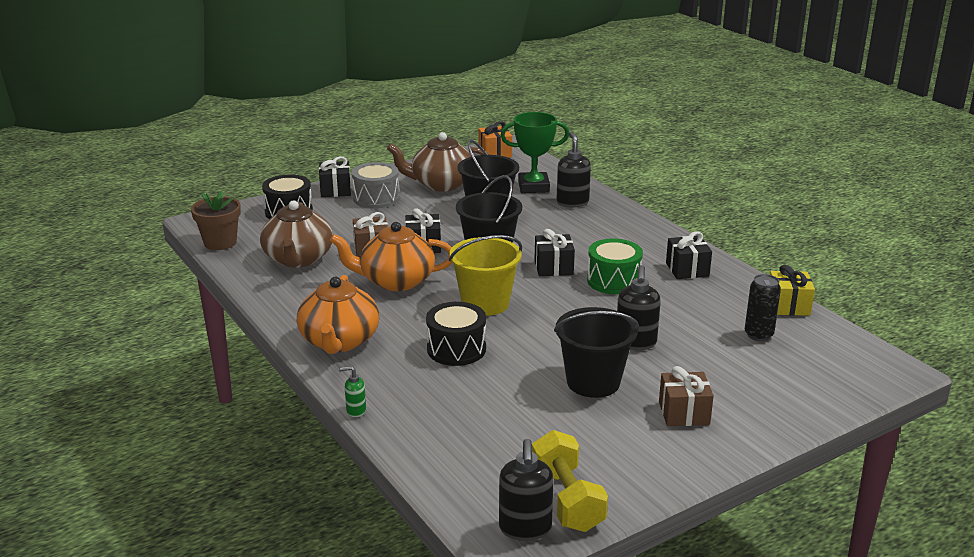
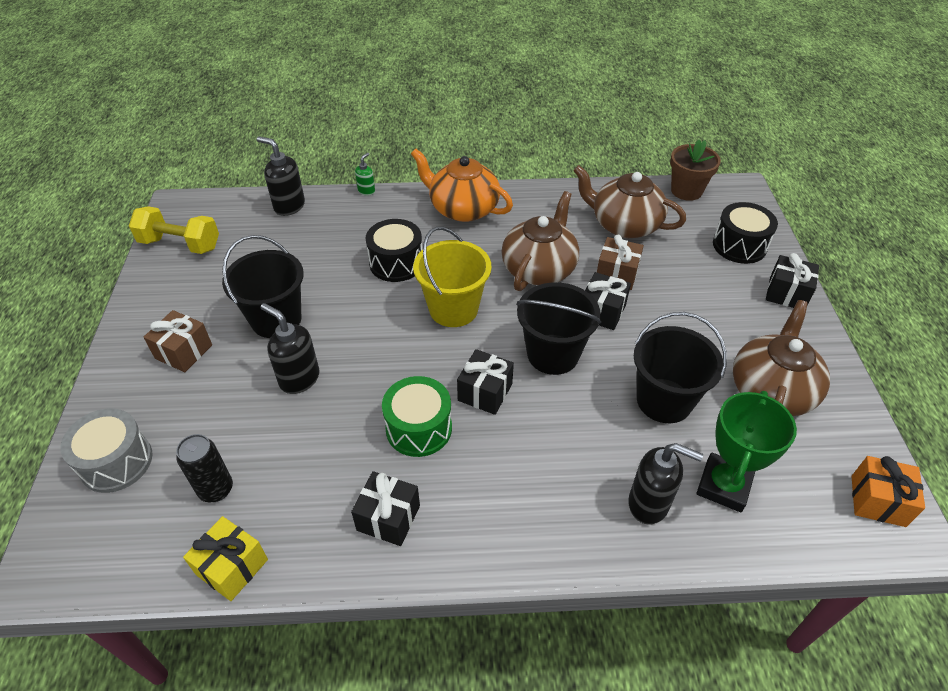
camera: 120 degrees right, 20 degrees up
orange teapot [330,222,452,291] -> brown teapot [501,191,579,291]
grey drum [352,162,400,209] -> grey drum moved to [60,408,153,493]
black soap dispenser [499,439,554,541] -> black soap dispenser moved to [257,136,305,216]

